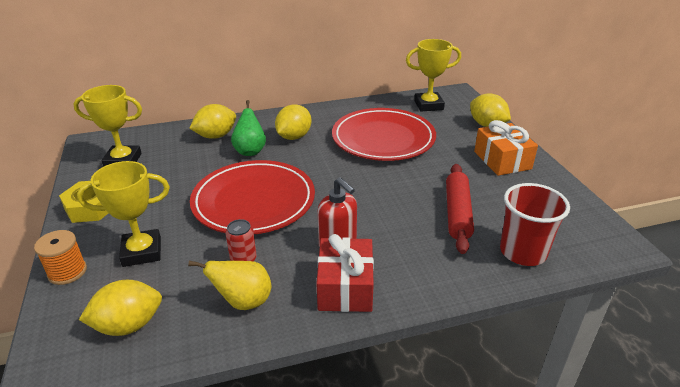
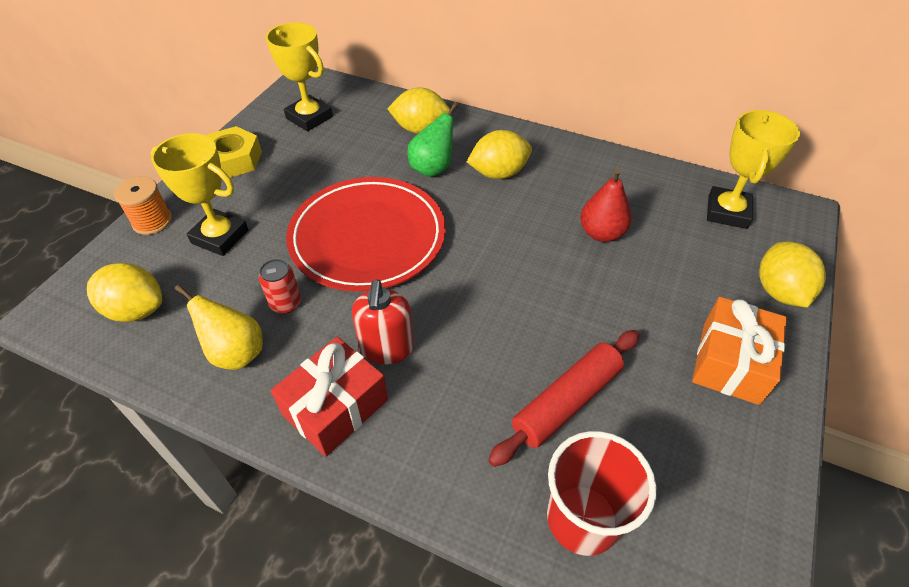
camera: 40 degrees right, 15 degrees up
red plate [332,108,436,161] -> red pear [580,169,632,242]
yellow trophy [406,39,461,112] -> yellow trophy turned 75 degrees clockwise [707,110,800,229]

